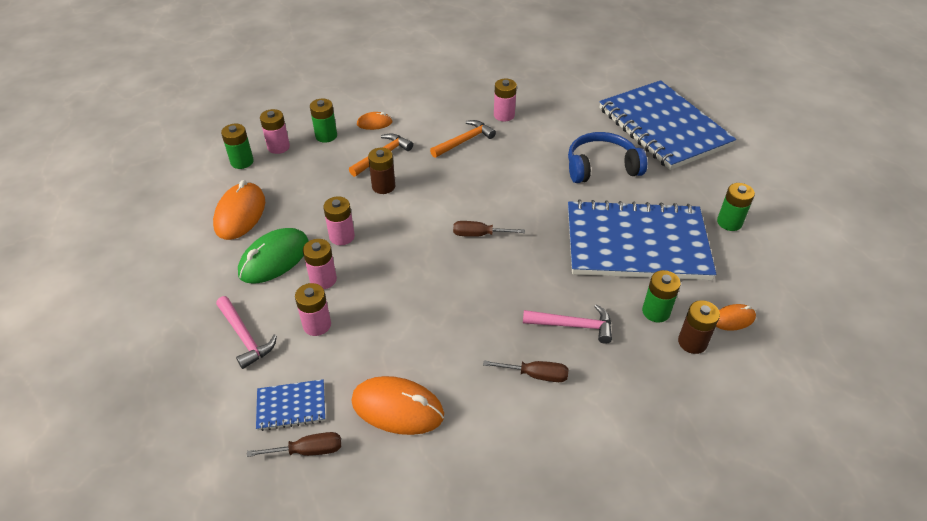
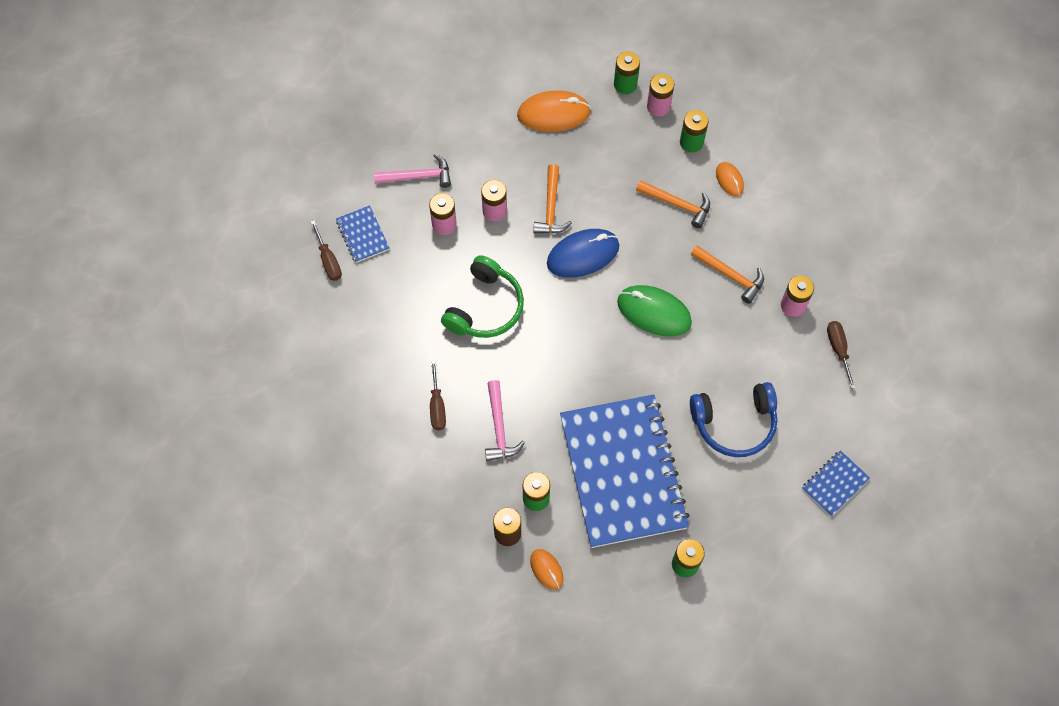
camera: 75 degrees right, 20 degrees up
pink hammer [216,296,277,369] -> pink hammer turned 135 degrees counterclockwise [374,154,451,188]
green mouse [238,228,309,284] -> green mouse moved to [617,285,692,337]
pink battery [323,196,355,245] -> orange hammer [533,164,572,233]
orange mouse [351,376,444,435] -> none
brown battery [368,148,395,194] -> none
brown screwdriver [453,221,525,237] -> brown screwdriver moved to [827,321,856,389]
blue headphones [568,132,647,183] -> blue headphones turned 105 degrees clockwise [690,382,778,457]
blue notebook [599,80,736,170] -> blue notebook [802,450,870,516], size x0.41
none -> green headphones [441,255,524,338]
none -> blue mouse [547,229,619,278]

